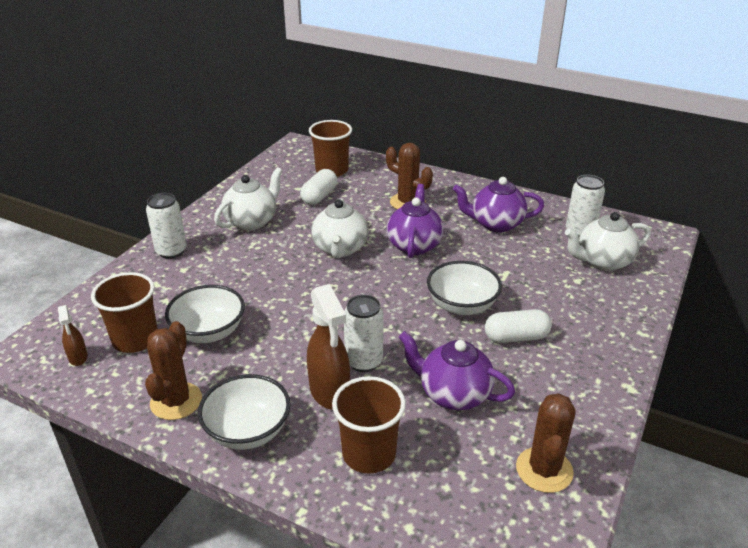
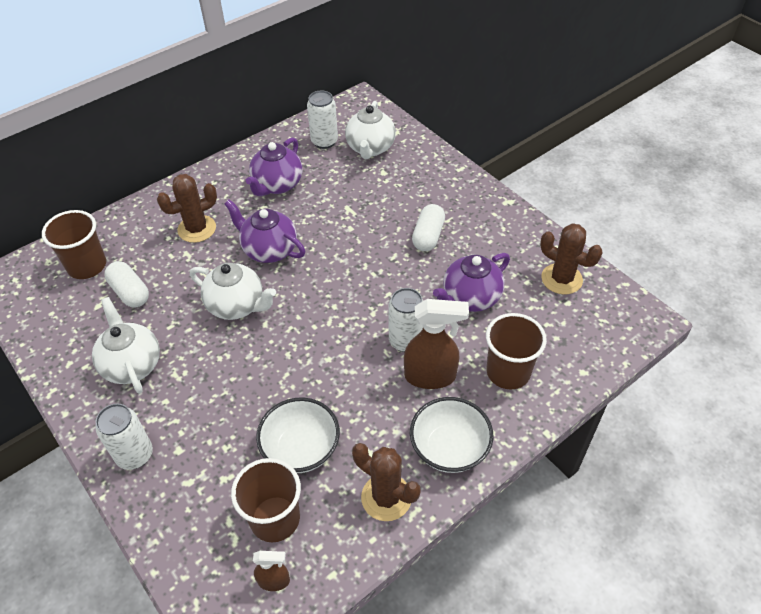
camera: 65 degrees left, 15 degrees up
white bowl [427,261,502,315] -> none

